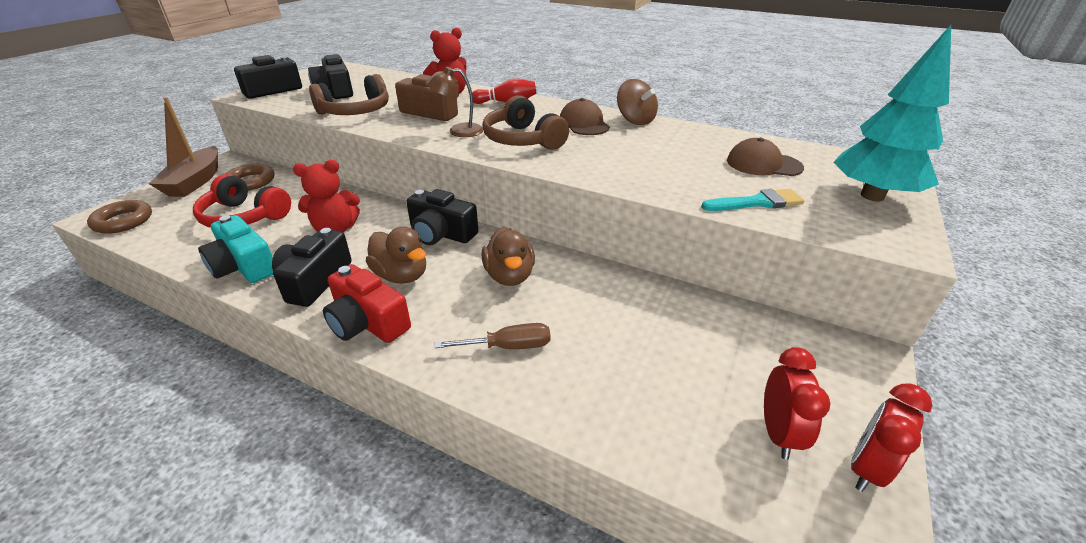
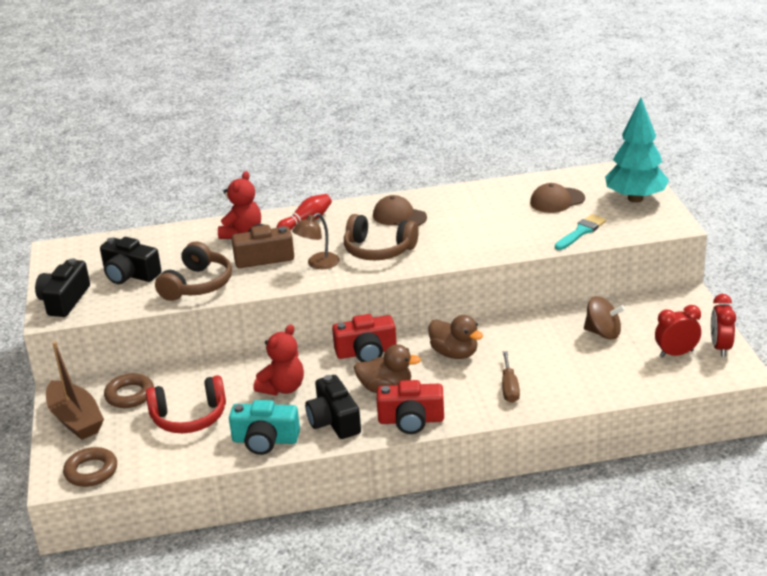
camera: 35 degrees left, 5 degrees down
black camera [406,189,478,245] -> red camera [332,314,397,362]
brown screwdriver [435,323,550,349] -> brown screwdriver turned 135 degrees clockwise [502,351,520,403]
brown spinning top [617,79,658,125] -> brown spinning top moved to [584,296,625,340]
red clock [764,347,831,460] -> red clock turned 75 degrees counterclockwise [655,305,701,357]

